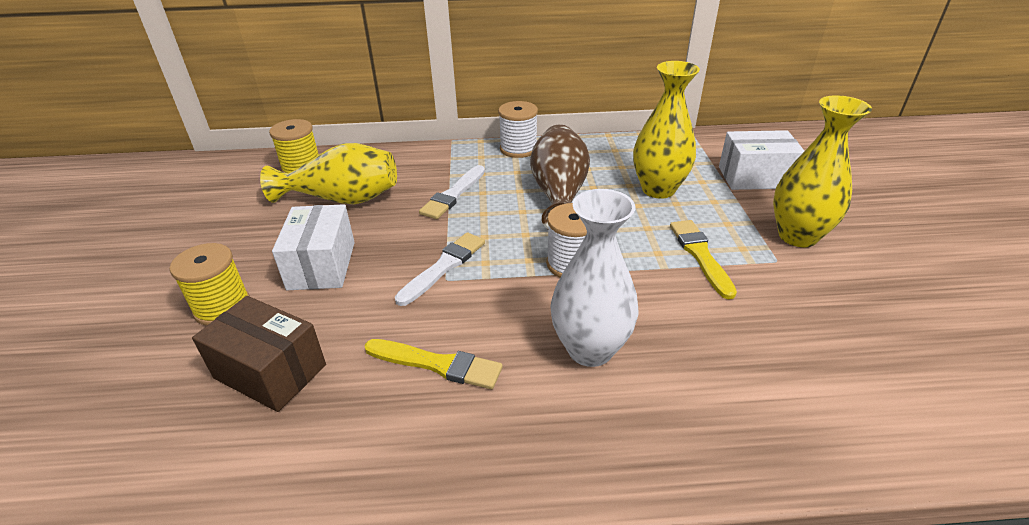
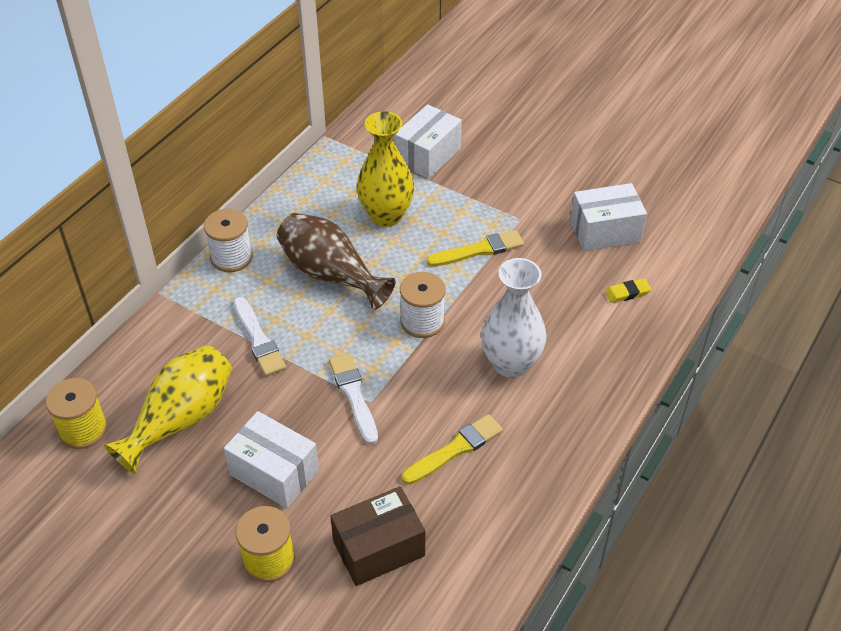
camera: 55 degrees left, 10 degrees up
yellow brush [670,220,737,299] -> yellow brush turned 135 degrees clockwise [426,230,524,267]
yellow vase [773,95,872,247] -> none
none -> white box [570,183,647,251]
none -> yellow eraser [605,278,651,303]

